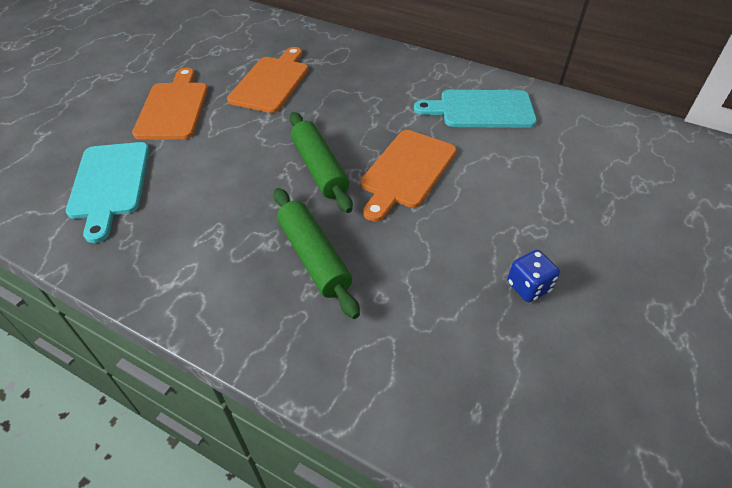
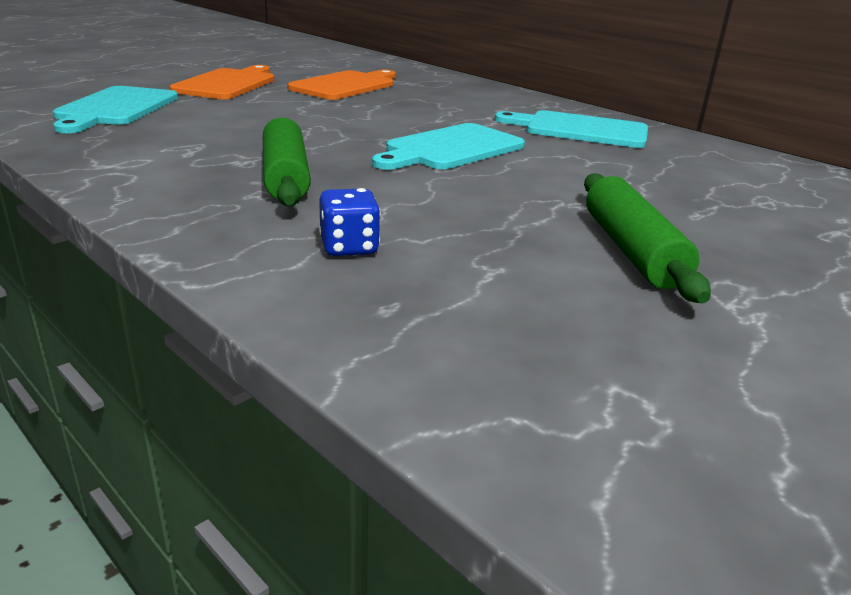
camera: 15 degrees right, 20 degrees down
green rolling pin [290,112,353,213] -> green rolling pin moved to [584,173,711,303]
orange cutting board [360,130,457,222] -> turquoise cutting board [372,123,525,170]
blue dice [507,250,560,302] -> blue dice moved to [319,188,381,256]

